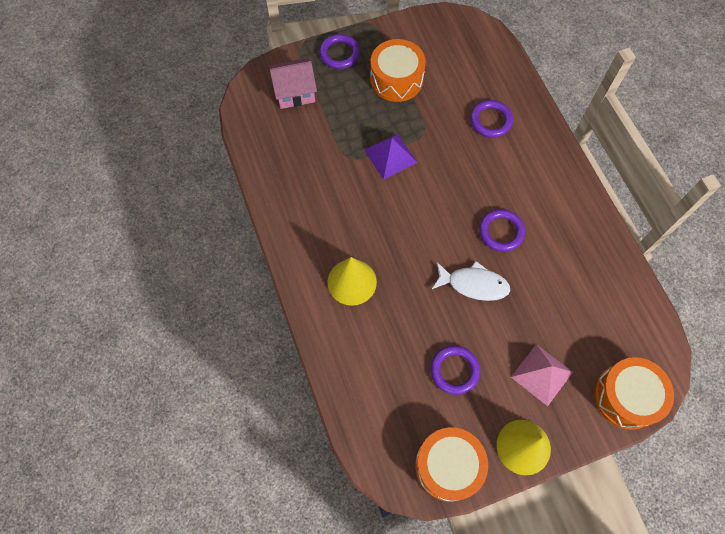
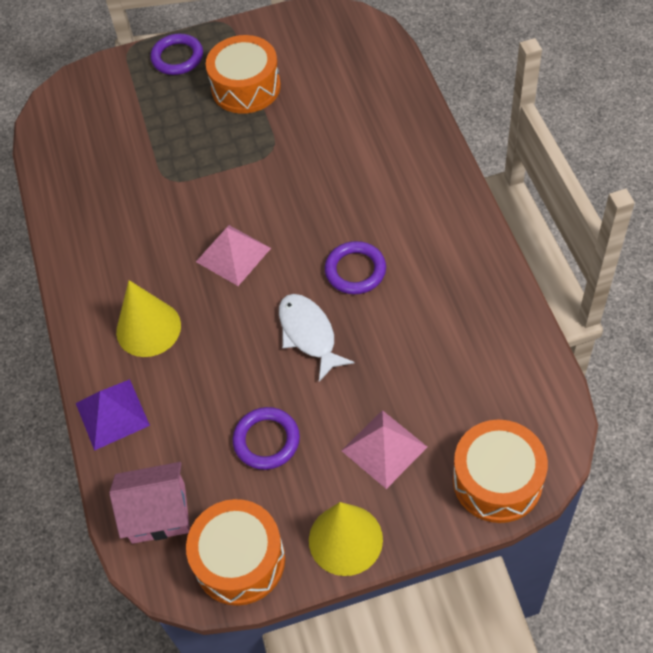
camera: 10 degrees right, 10 degrees down
pink house [269,58,317,109] -> pink house moved to [109,462,190,544]
purple pyramid [364,133,417,180] -> purple pyramid moved to [76,379,150,451]
white fish [432,261,510,301] -> white fish turned 135 degrees counterclockwise [279,294,354,382]
purple ring [470,100,513,138] -> none
none -> pink pyramid [196,225,271,286]

